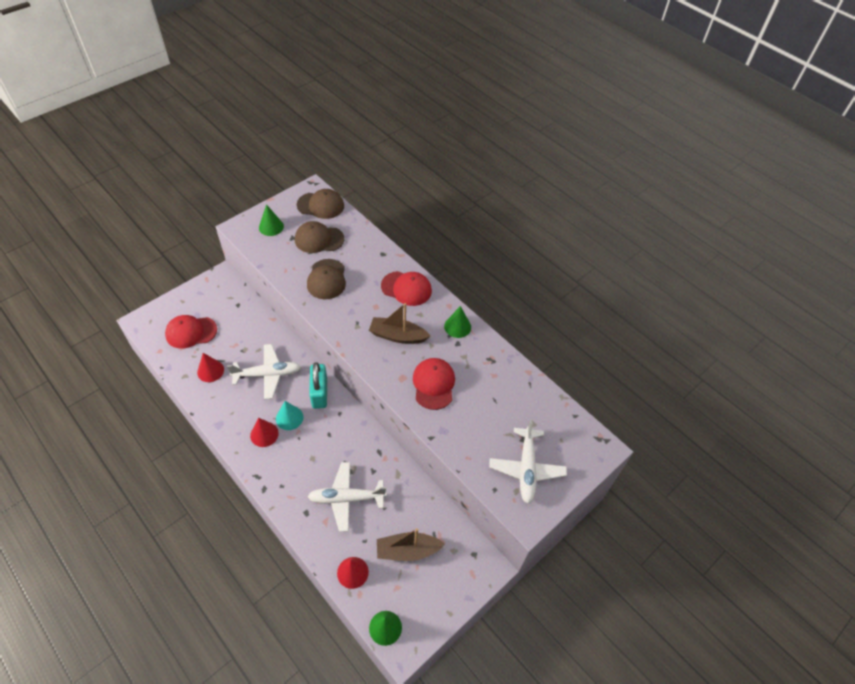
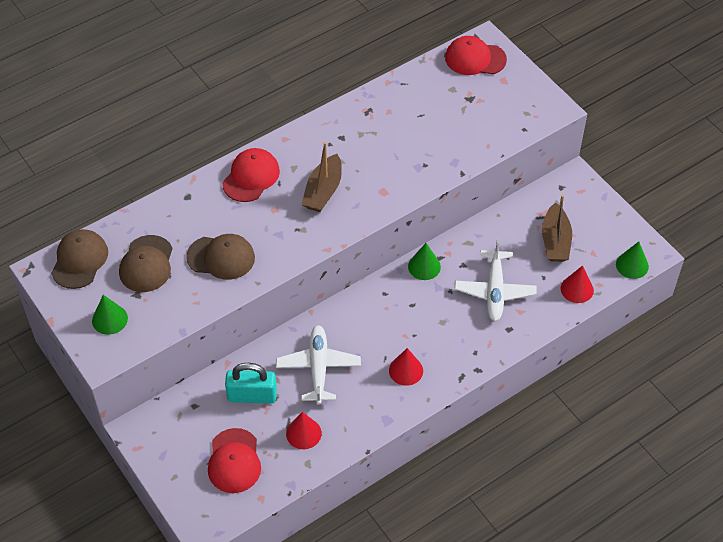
camera: 80 degrees left, 0 degrees up
turquoise cone [276,401,303,430] -> none
turquoise padlock [309,362,327,409] -> turquoise padlock moved to [225,363,277,404]
red cap [413,358,455,410] -> red cap moved to [445,36,507,75]
green cone [444,306,471,338] -> green cone moved to [408,243,441,280]
white plane [489,419,567,504] -> none

